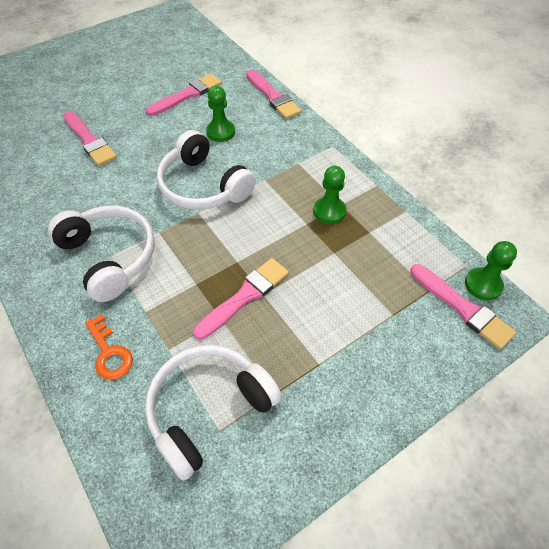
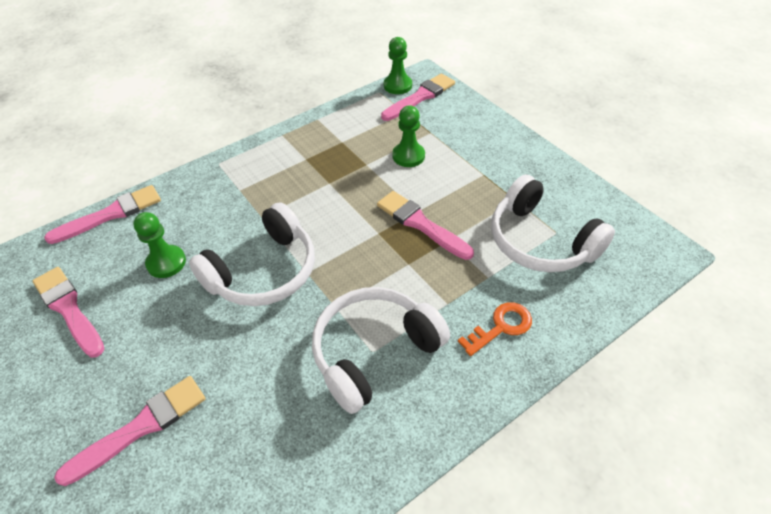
camera: 90 degrees left, 5 degrees down
green pawn [313,166,346,224] -> green pawn moved to [392,105,425,167]

